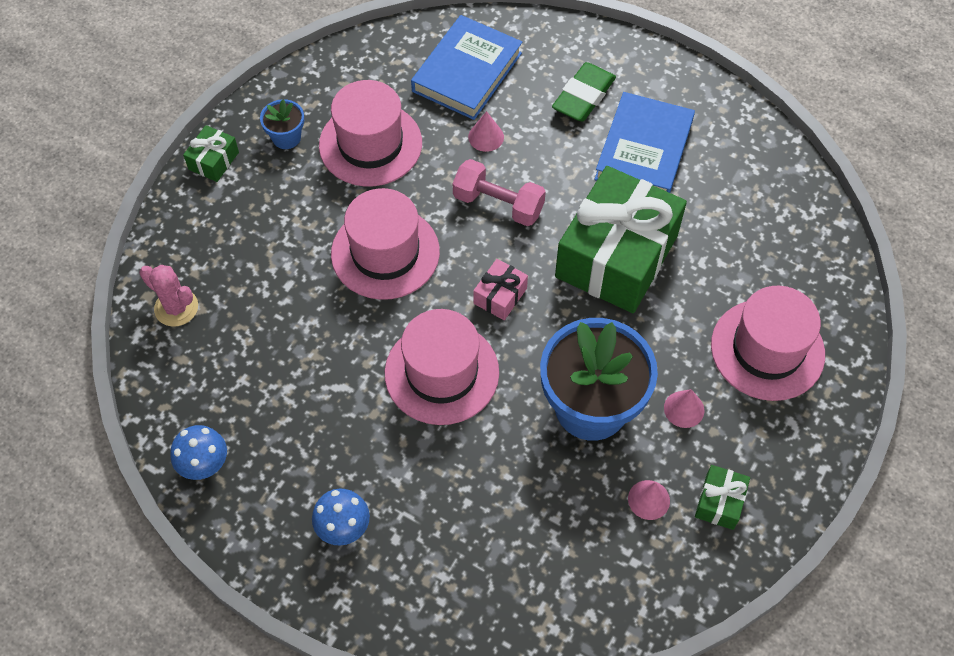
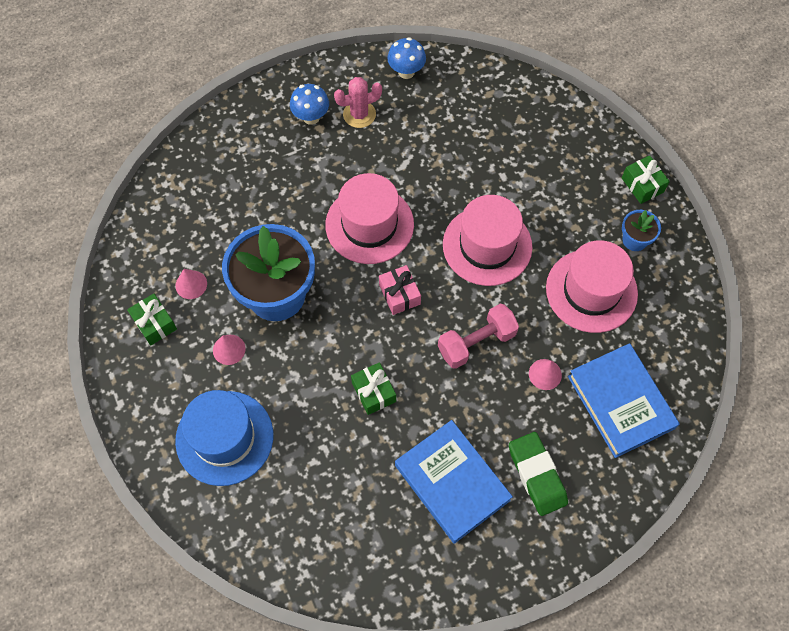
camera: 125 degrees right, 5 degrees up
pink cactus [139,265,198,327] -> pink cactus moved to [334,77,382,128]
green gift [555,166,687,313] -> green gift [351,362,396,415], size x0.41
pink hat [711,286,825,401] -> blue hat [175,390,273,486]

